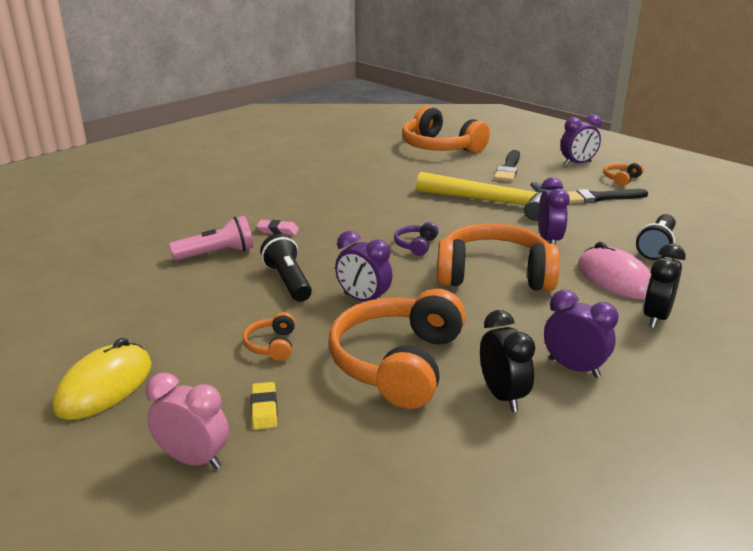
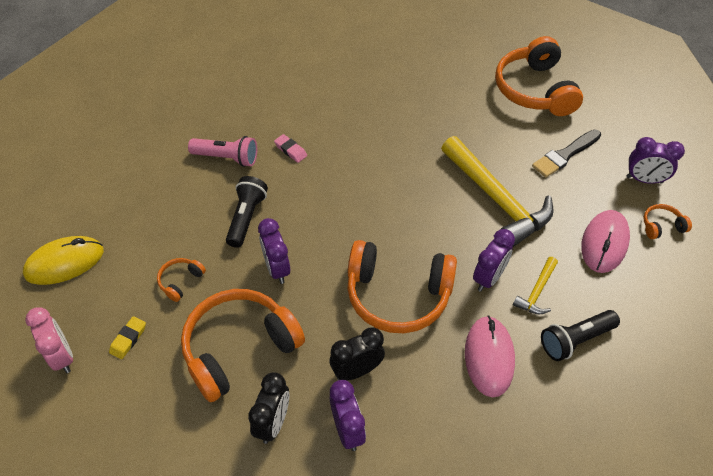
camera: 35 degrees right, 25 degrees up
purple headphones [394,222,439,256] -> none
orange headphones [437,223,560,292] -> orange headphones turned 150 degrees clockwise [347,240,457,333]
black brush [567,189,648,203] -> pink mouse [581,210,630,273]
black clock [643,244,686,328] -> black clock moved to [330,327,385,381]
none -> yellow hammer [513,257,558,314]

